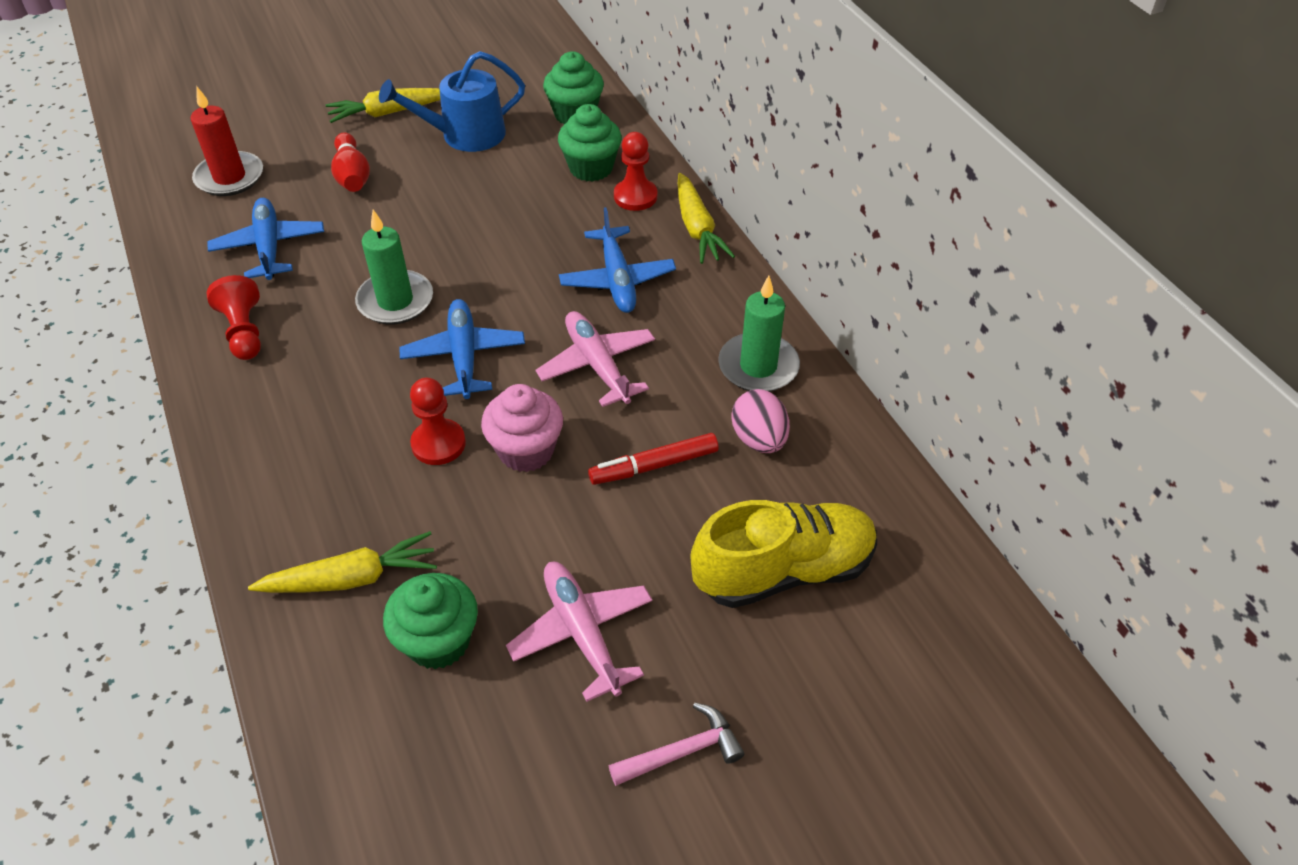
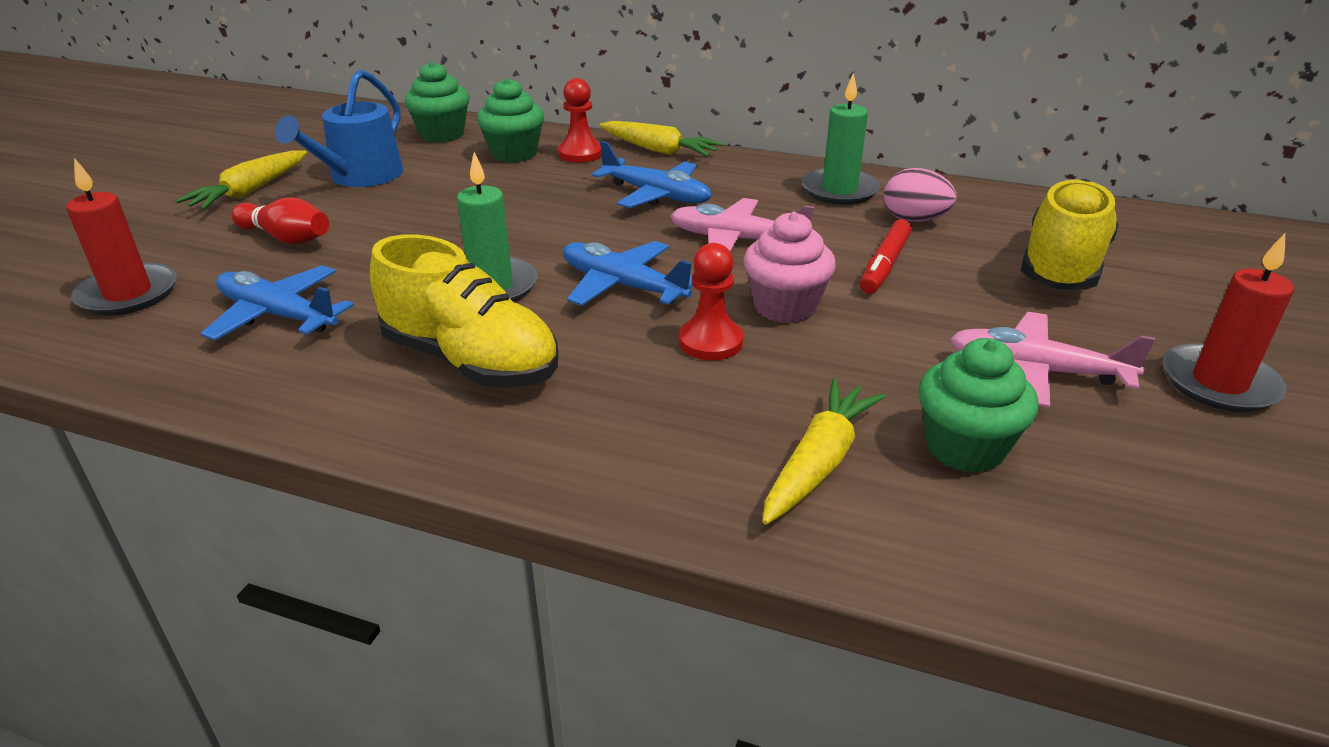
camera: 45 degrees left, 15 degrees down
red pawn [207,275,261,360] -> none
pink hammer [609,703,744,786] -> red candle [1163,233,1294,412]
none -> yellow shoe [370,234,558,388]

